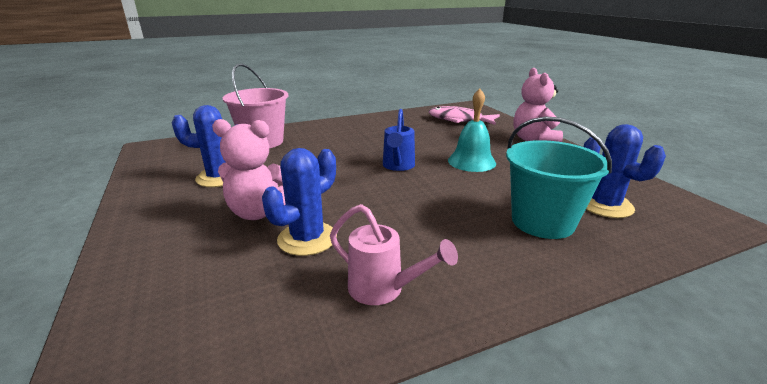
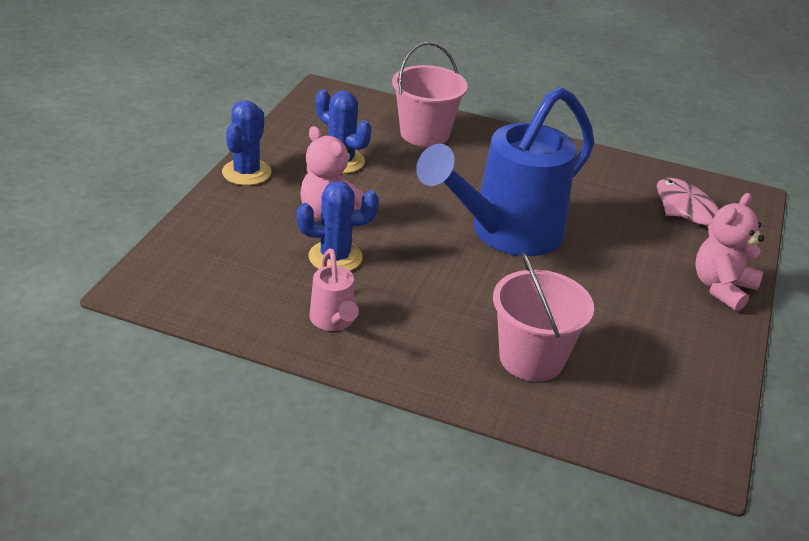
camera: 40 degrees right, 10 degrees up
blue watering can [383,109,415,171] -> blue watering can [416,86,594,256], size x2.31
turquoise bell [448,89,496,172] -> none
turquoise bucket [506,116,612,239] -> pink bucket [493,252,594,382]
blue cactus [584,124,666,218] -> blue cactus moved to [222,100,271,185]

